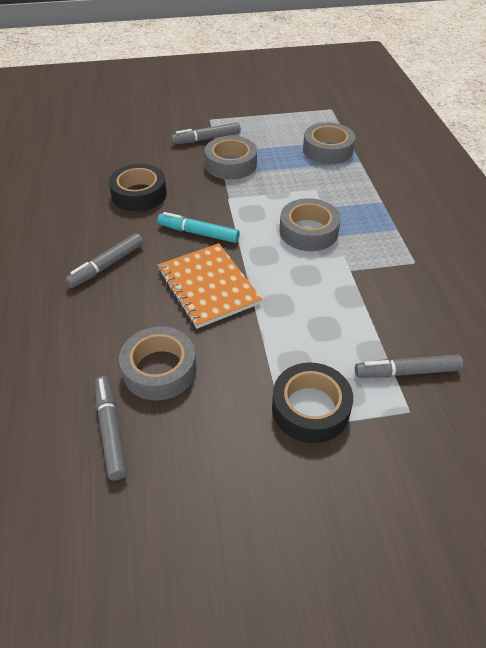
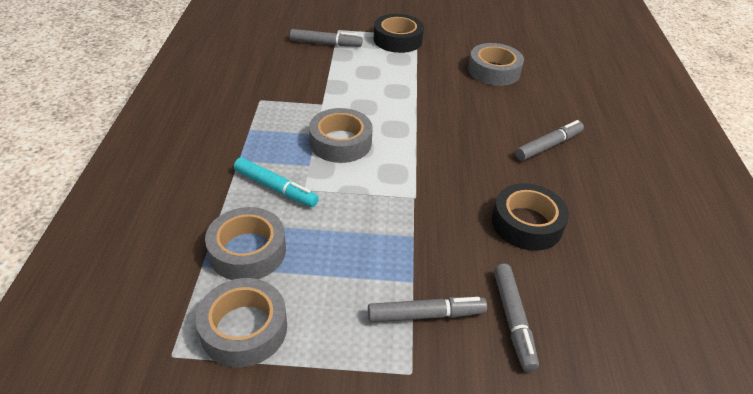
camera: 170 degrees left, 5 degrees down
grey marker [95,376,127,480] -> grey marker moved to [494,264,539,372]
turquoise marker [157,212,240,243] -> turquoise marker moved to [234,158,319,207]
orange notebook [158,243,262,329] -> none
grey tape [205,136,257,180] -> grey tape moved to [196,278,287,367]

